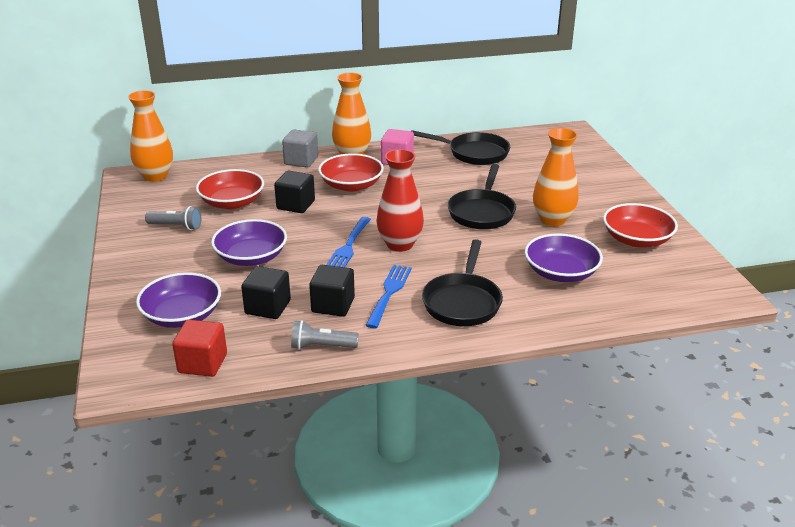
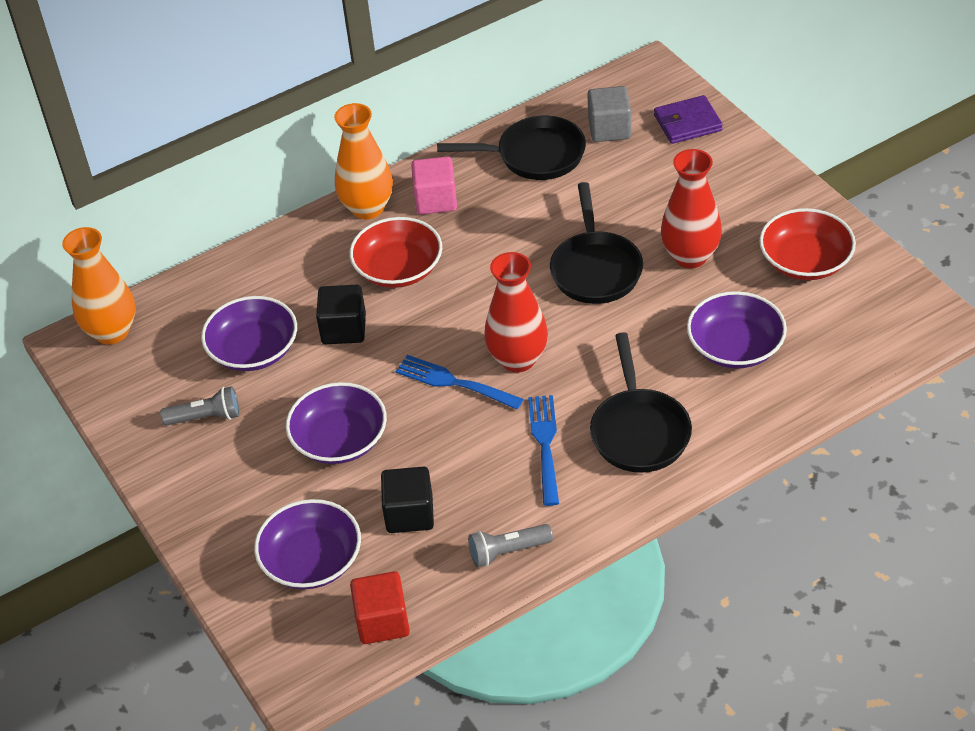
camera: 15 degrees left, 15 degrees up
red bowl [196,169,264,209] -> purple bowl [201,296,297,371]
grey cube [282,129,318,168] -> grey cube moved to [587,86,631,142]
black cube [309,265,355,317] -> none
blue fork [326,217,371,267] -> blue fork turned 120 degrees clockwise [396,355,523,410]
orange vase [533,128,579,226] -> red vase [661,149,722,268]
none -> purple wallet [654,95,723,144]

